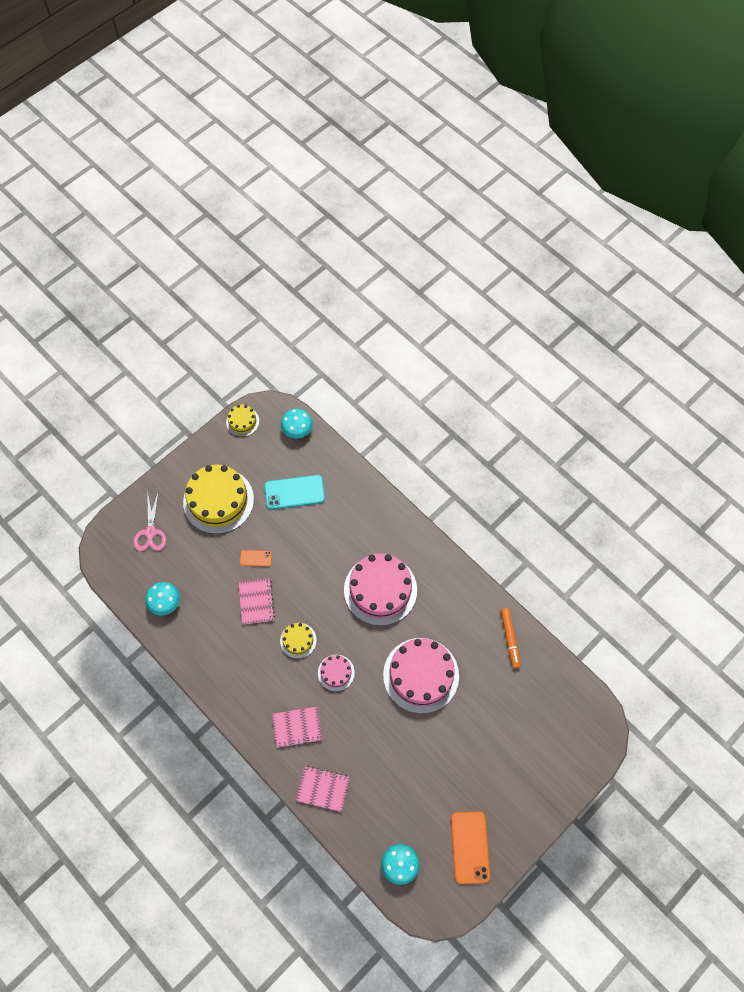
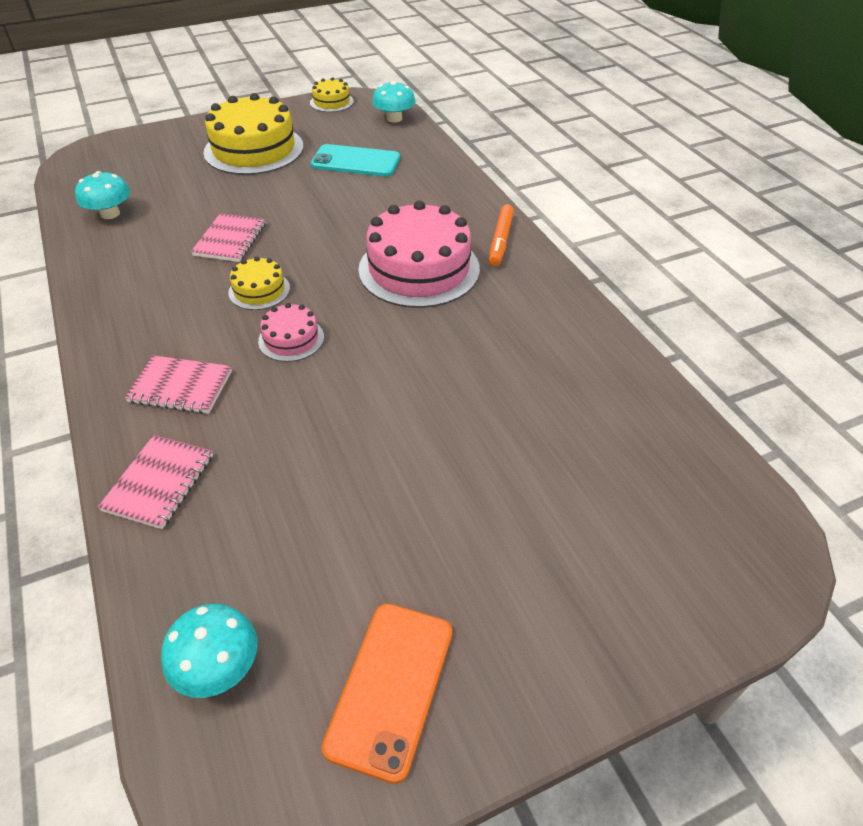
camera: 20 degrees right, 20 degrees down
pink scissors [133,493,166,551] -> none
orange phone [240,550,272,567] -> none
pink notebook [295,766,350,812] -> pink notebook turned 75 degrees clockwise [98,435,213,529]
pink cake [383,638,459,714] -> none
orange marker [501,608,520,668] -> orange marker moved to [489,204,514,266]

